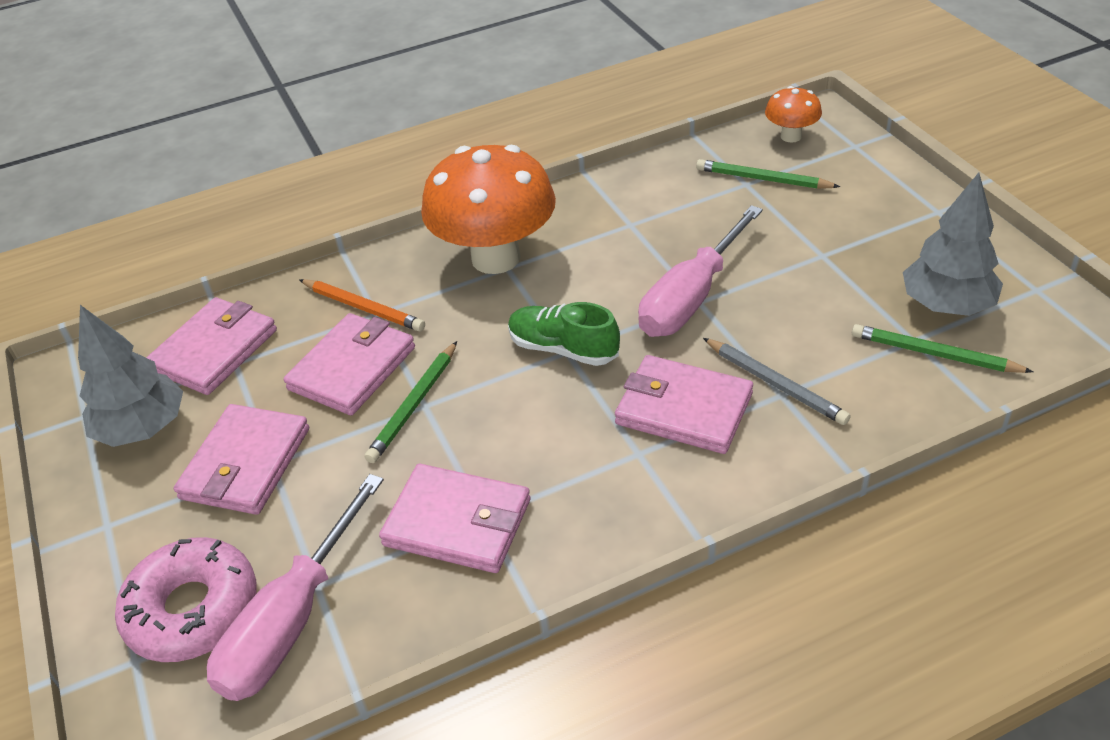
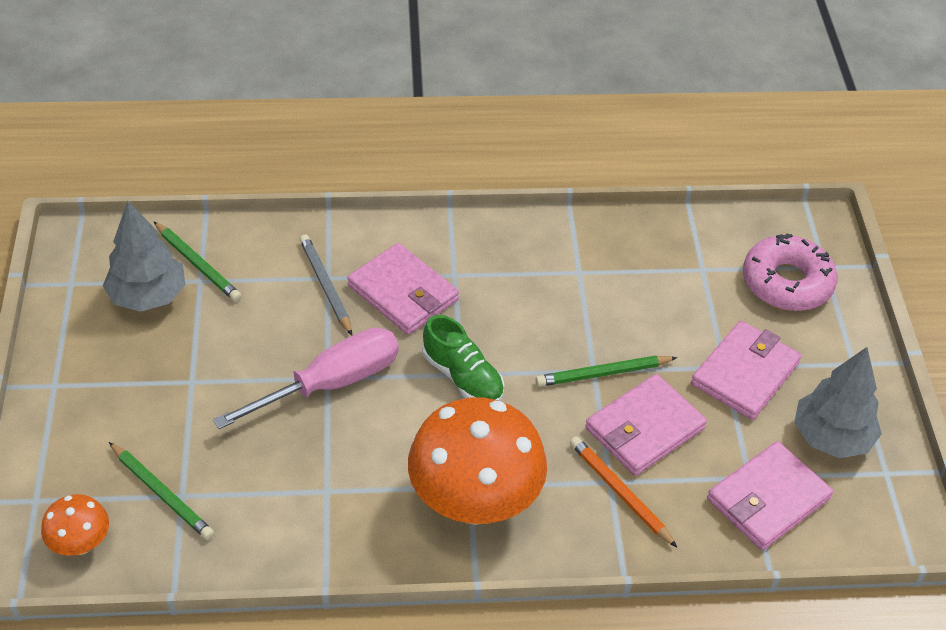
camera: 165 degrees left, 5 degrees up
pink screwdriver [207,474,384,701] -> none
green pencil [364,341,457,463] -> green pencil turned 150 degrees counterclockwise [536,355,677,387]
pink wallet [379,464,531,573] -> none

